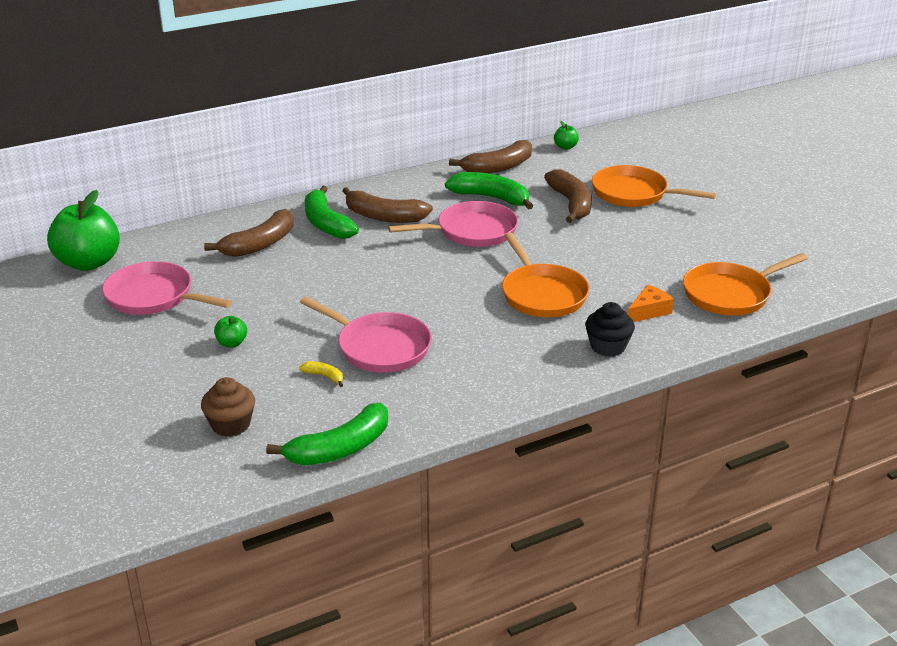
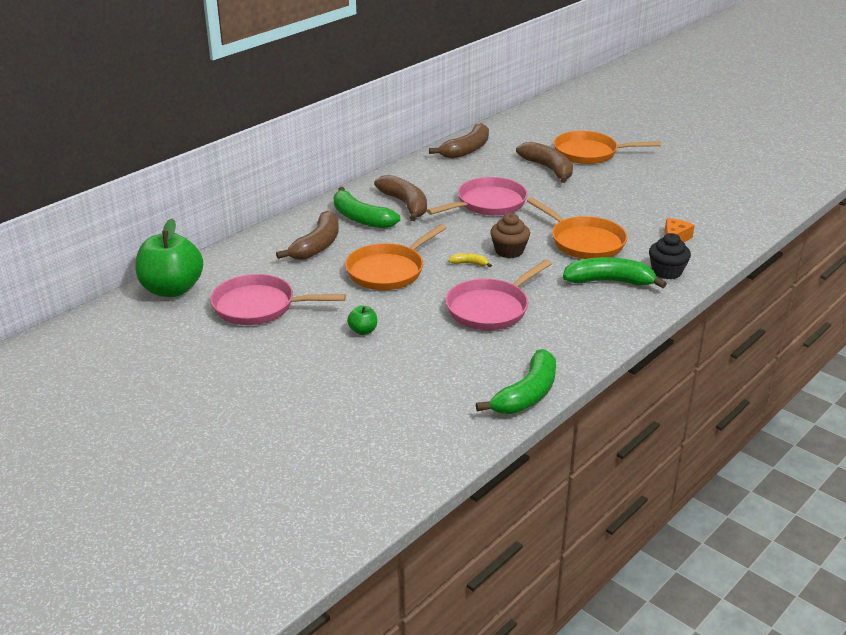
camera: 20 degrees left, 0 degrees up
brown cupcake [201,377,255,437] -> brown cupcake moved to [490,213,530,258]
yellow banana [299,361,343,387] -> yellow banana moved to [449,253,492,267]
pink pan [300,297,432,373] -> pink pan turned 120 degrees clockwise [446,259,552,330]
brown banana [343,187,433,223] -> brown banana turned 120 degrees counterclockwise [374,175,427,221]
green banana [445,172,533,210] -> green banana moved to [563,257,667,288]
green apple [554,121,579,150] -> none
orange pan [683,253,808,316] -> orange pan moved to [345,224,446,290]

